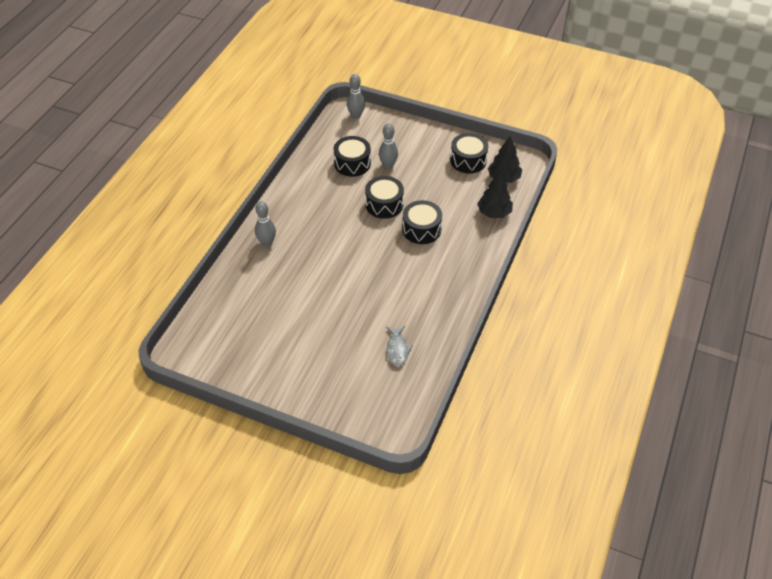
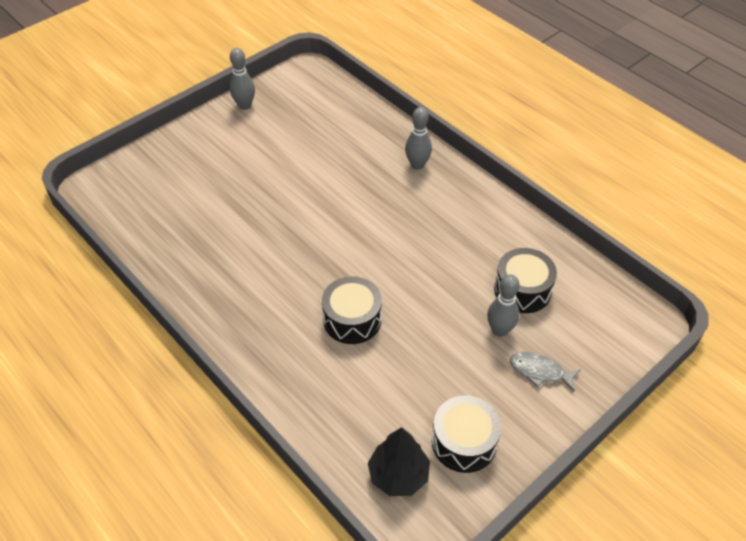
camera: 115 degrees right, 0 degrees up
grey bowling pin [347,74,365,119] -> grey bowling pin moved to [230,48,255,110]
black drum [365,176,404,219] -> none
grey fish [386,326,413,366] -> grey fish moved to [510,352,581,392]
black tree [477,171,513,218] -> none

